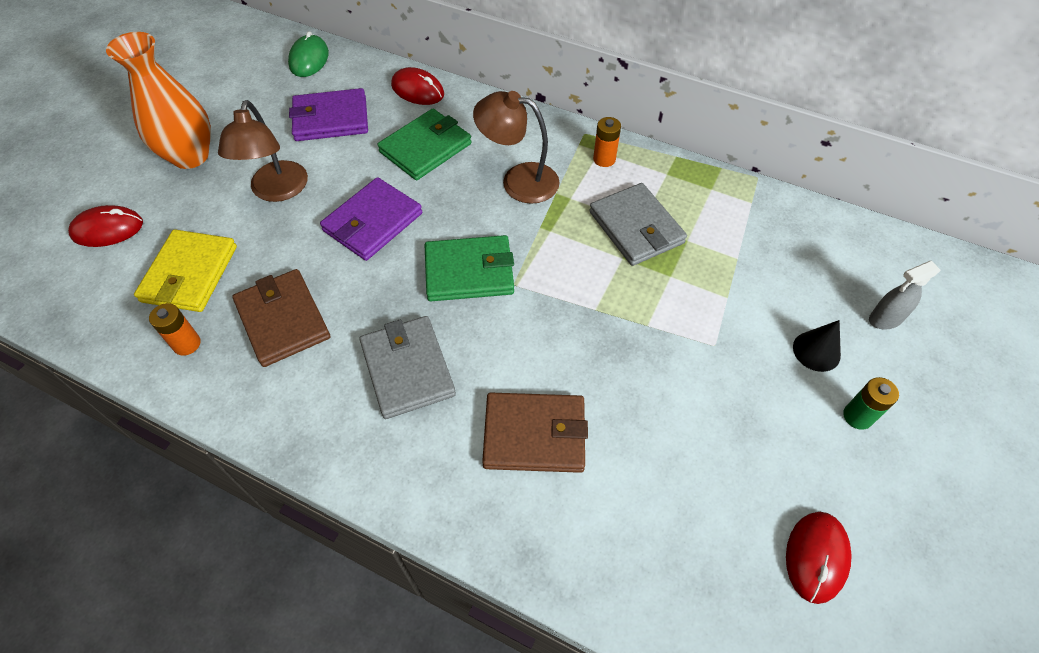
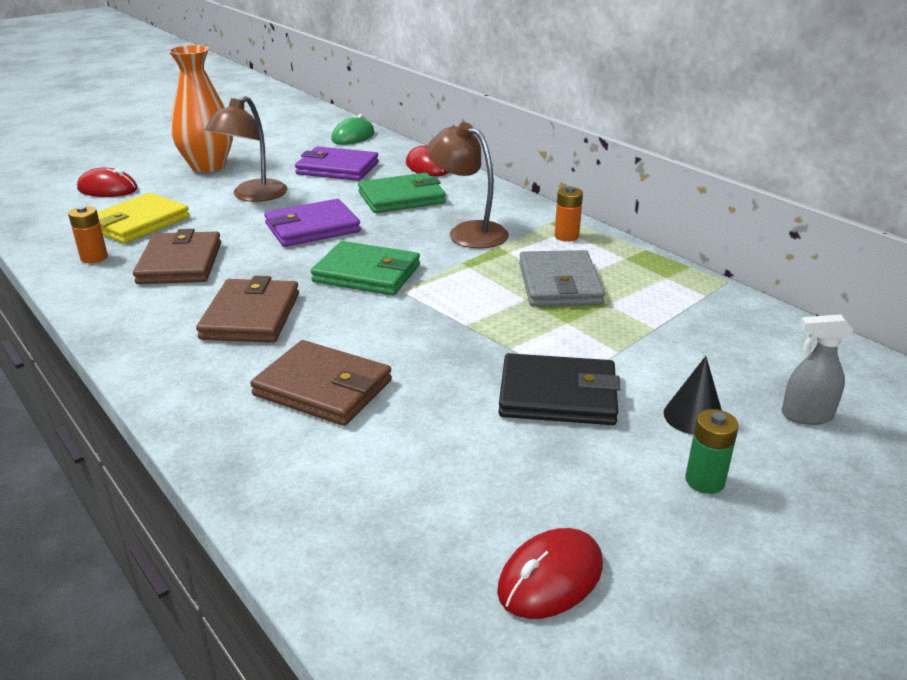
camera: 25 degrees right, 25 degrees down
grey wallet [360,316,456,419] -> brown wallet [196,276,299,343]
none -> black wallet [498,353,621,425]

